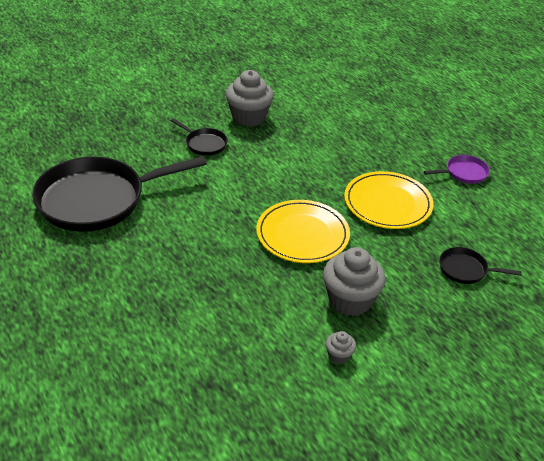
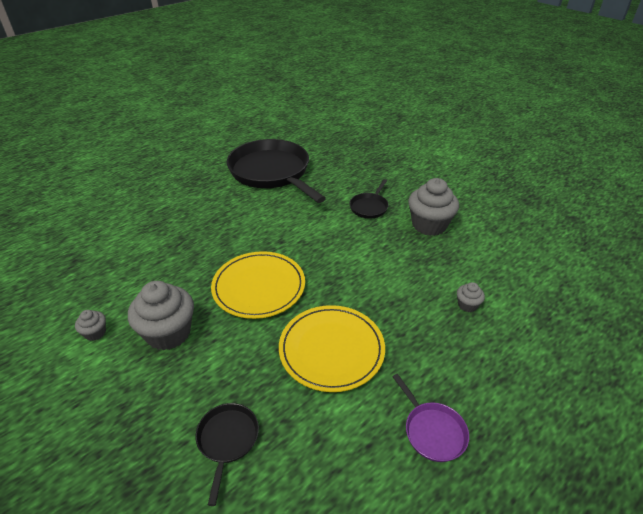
camera: 80 degrees right, 0 degrees up
none -> grey cupcake [457,282,485,312]

